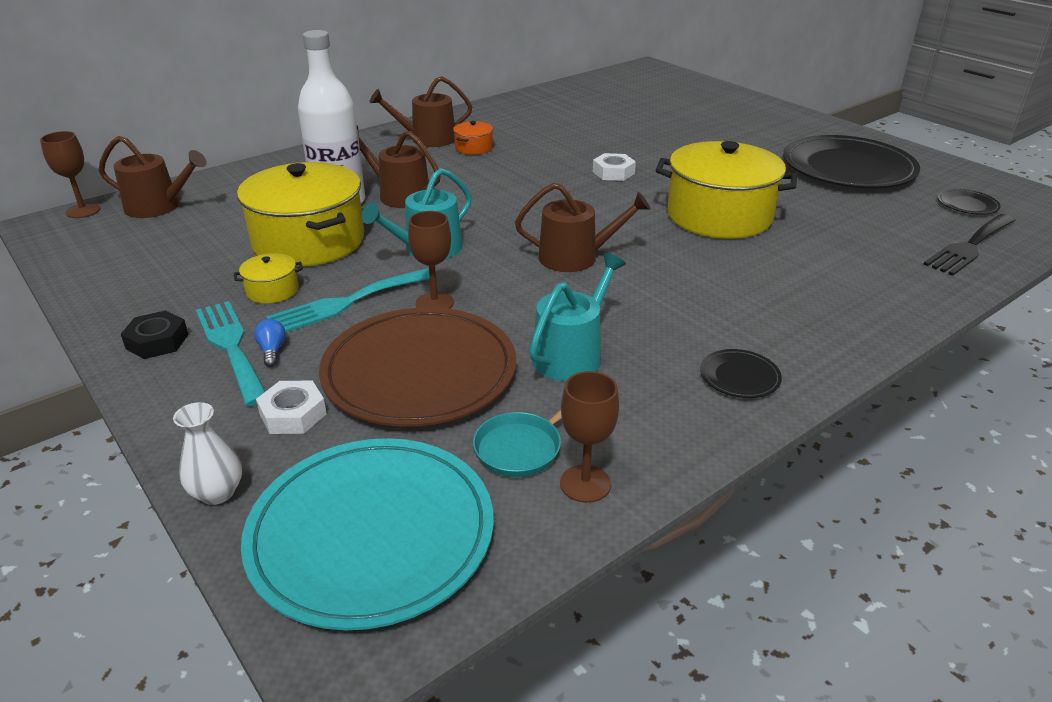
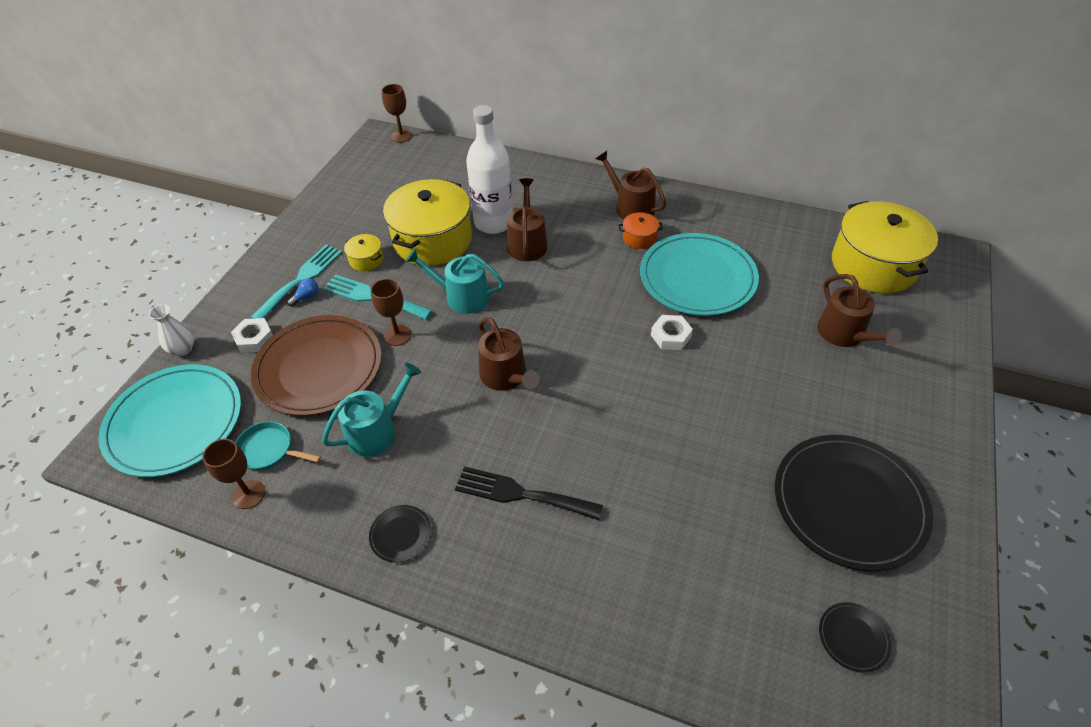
camera: 60 degrees right, 15 degrees up
brown watering can [99,136,207,218] -> brown watering can moved to [817,274,902,347]
black nut [121,310,189,359] -> none
turquoise watering can [529,253,626,381] -> turquoise watering can turned 45 degrees counterclockwise [322,363,421,457]
yellow pot [656,141,797,239] -> yellow pot moved to [832,201,938,293]
black fork [923,214,1016,276] -> black fork moved to [455,466,603,520]
none -> turquoise plate [640,233,759,316]

